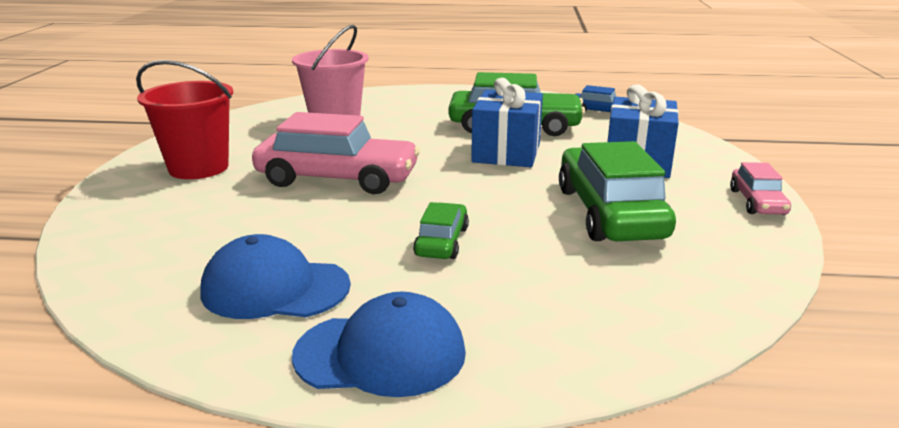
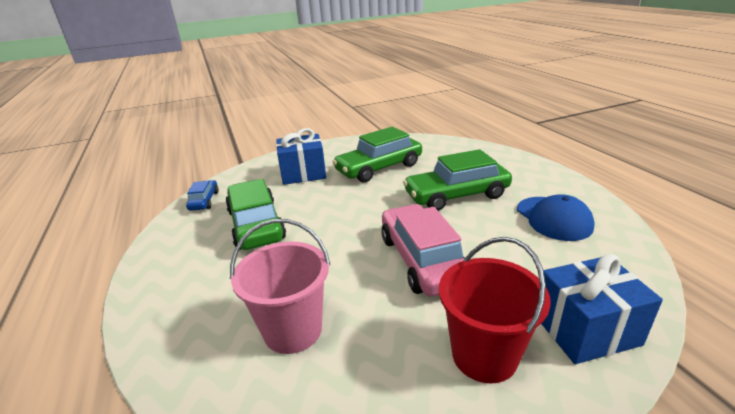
camera: 115 degrees left, 5 degrees up
blue cap [292,292,466,397] -> none
green car [413,202,469,259] -> green car [403,149,512,211], size x1.96
blue gift [471,78,543,167] -> blue gift moved to [541,254,663,364]
pink car [730,162,791,215] -> none

